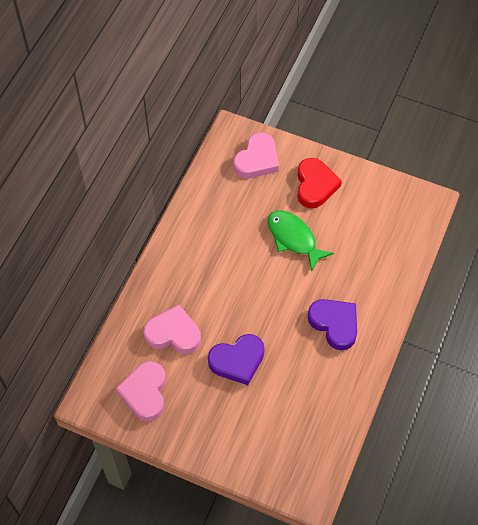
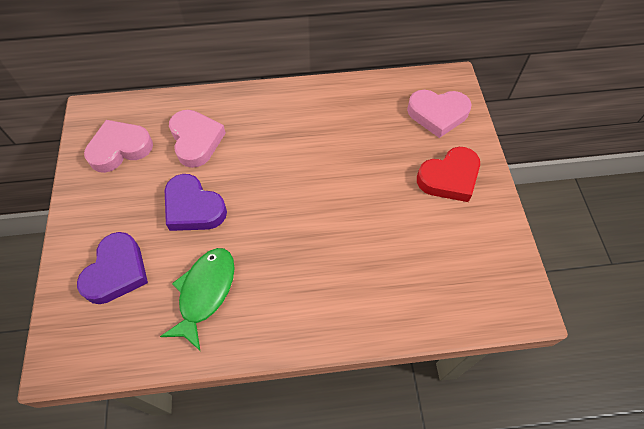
camera: 60 degrees right, 0 degrees up
green fish [268,211,334,272] -> green fish moved to [160,248,235,350]
purple heart [308,299,357,350] -> purple heart moved to [77,232,148,304]

